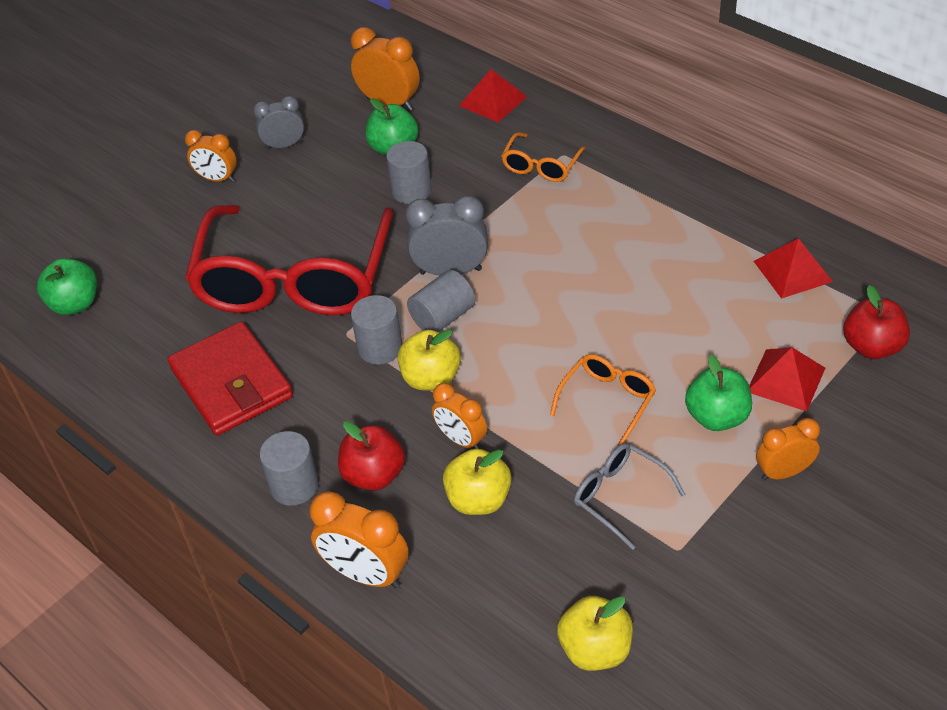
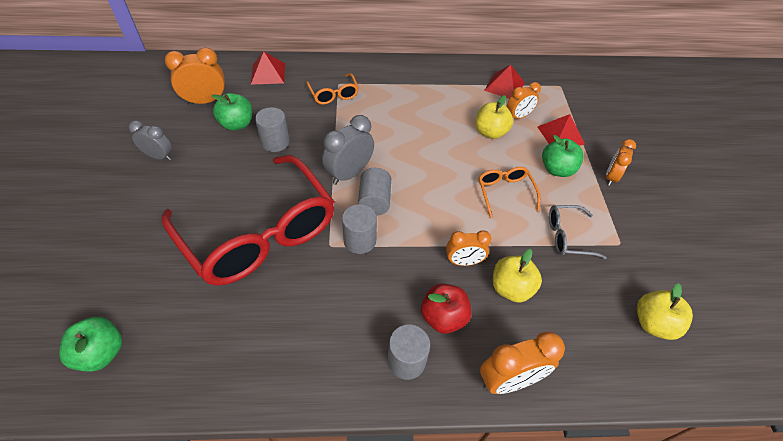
camera: 50 degrees left, 5 degrees up
red wallet [167,321,293,436] -> none
orange clock [185,130,237,182] -> orange clock moved to [507,82,541,119]
grey clock [253,96,304,150] -> grey clock turned 75 degrees clockwise [129,120,172,161]
yellow apple [398,329,461,391] -> yellow apple moved to [476,95,513,139]
red apple [844,285,910,359] -> none

